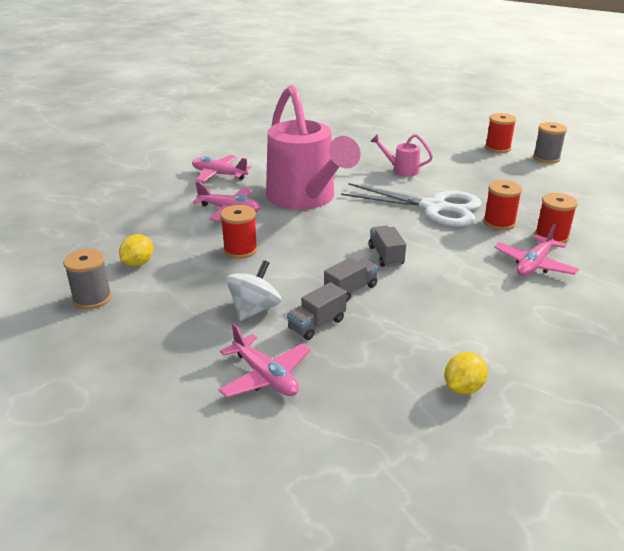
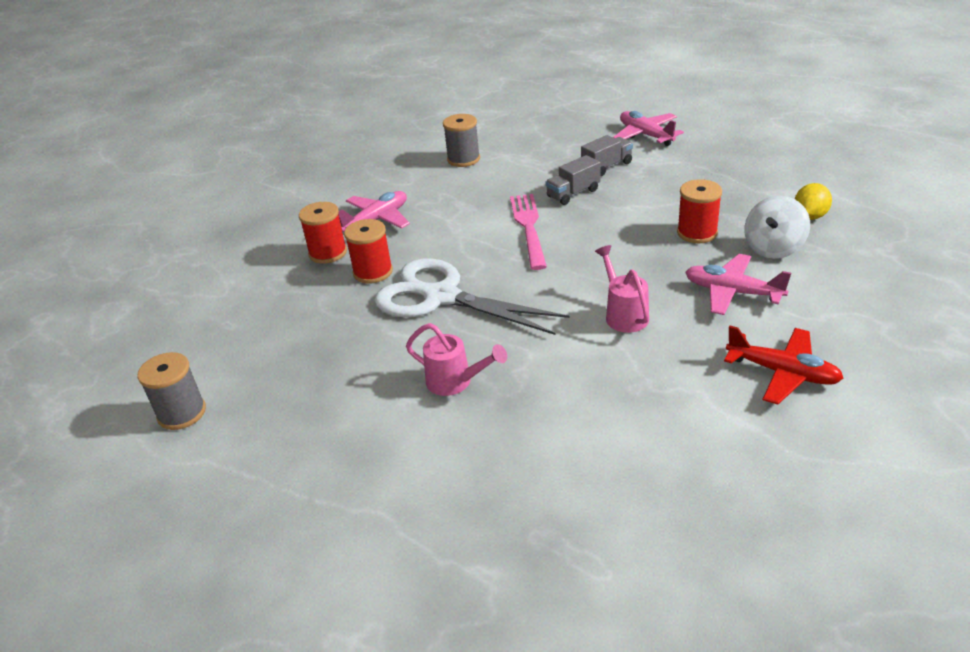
camera: 170 degrees left, 5 degrees up
grey spool [63,249,112,309] -> grey spool moved to [443,114,480,167]
pink plane [192,155,251,182] -> red plane [724,326,843,405]
white spinning top [226,260,281,321] -> white spinning top moved to [744,196,810,259]
pink watering can [266,85,361,210] -> pink watering can [595,245,649,333], size x0.41
grey truck [369,226,406,267] -> pink fork [510,194,547,270]
yellow lemon [444,352,488,395] -> none
red spool [485,113,516,153] -> none

